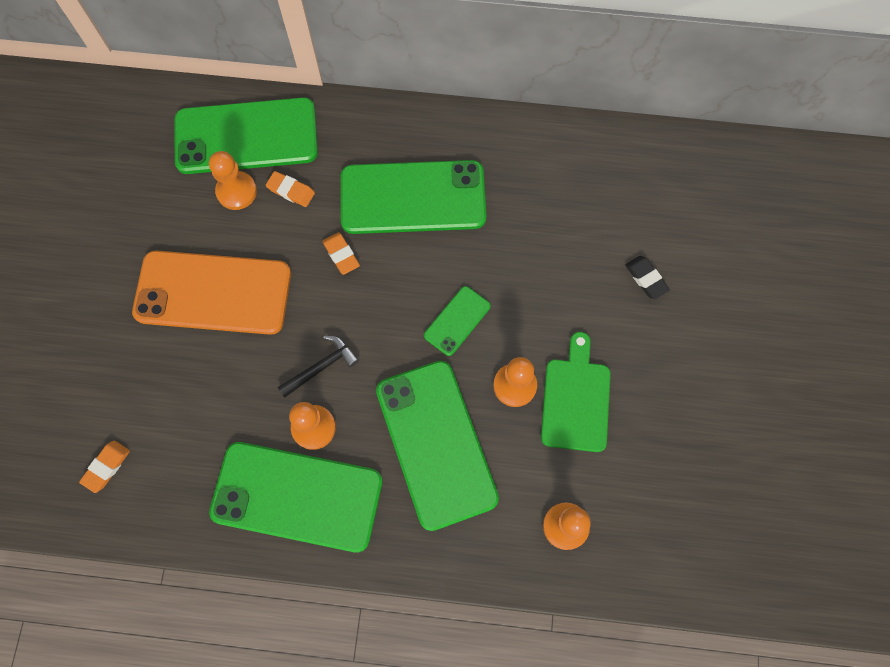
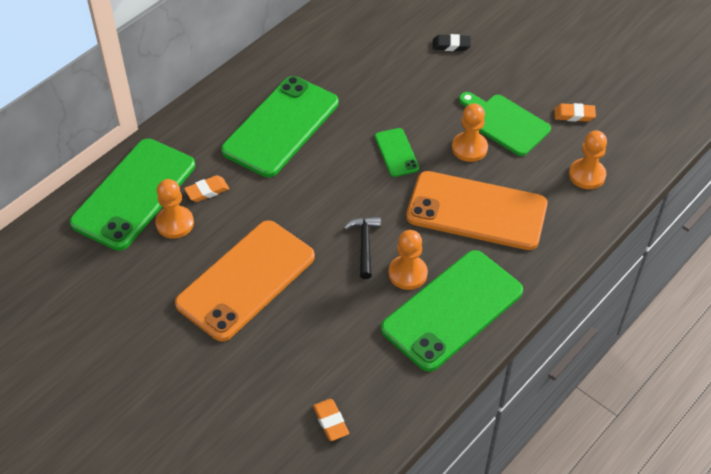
camera: 55 degrees left, 20 degrees down
orange eraser [322,232,360,275] -> orange eraser moved to [554,103,596,122]
green phone [376,361,499,531] -> orange phone [406,171,548,250]

